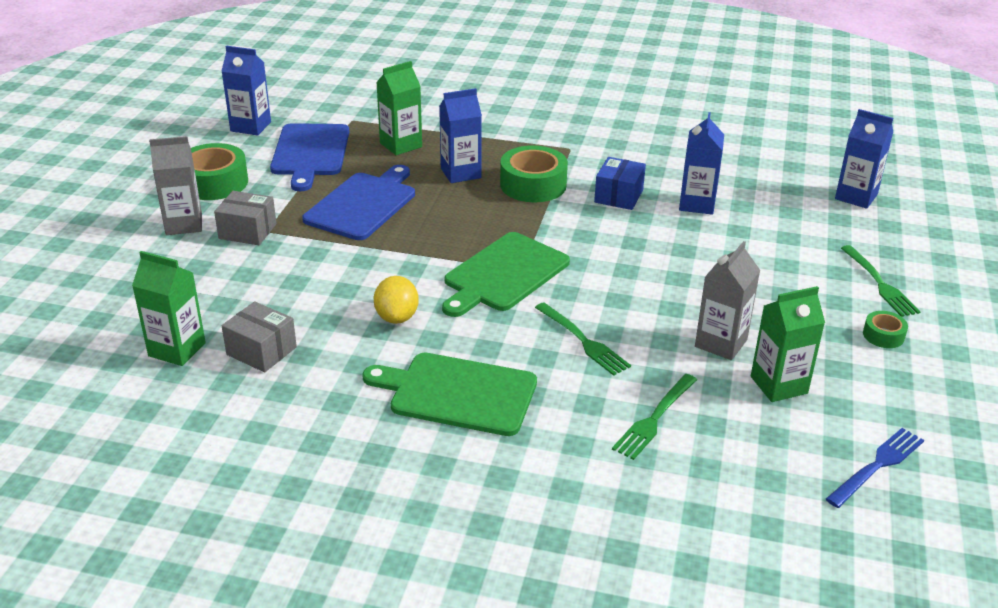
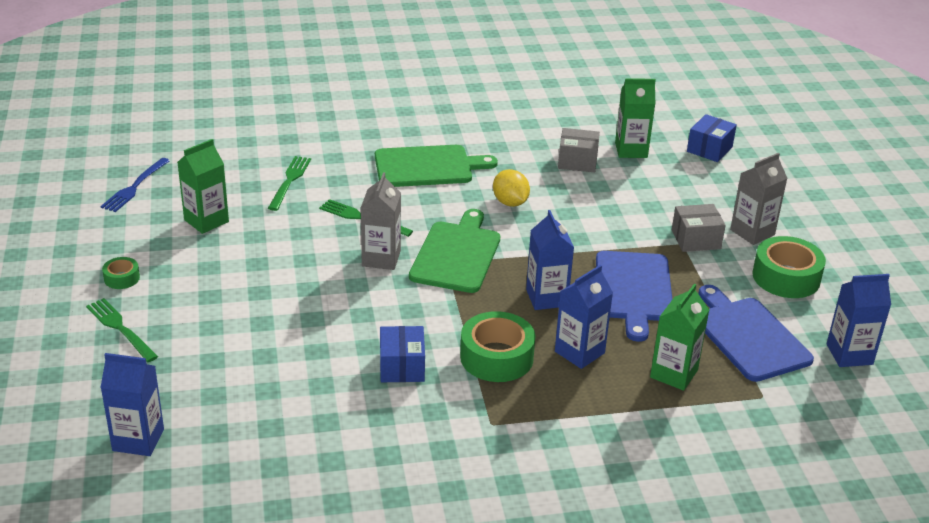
camera: 155 degrees right, 0 degrees up
blue carton [679,112,724,215] -> blue carton moved to [526,210,574,310]
grey carton [695,241,760,360] -> grey carton moved to [361,172,401,270]
none -> blue box [687,114,737,162]

